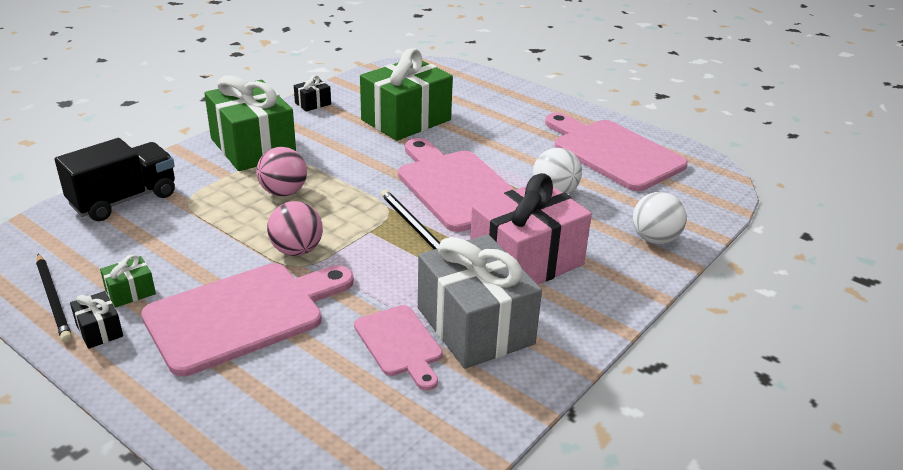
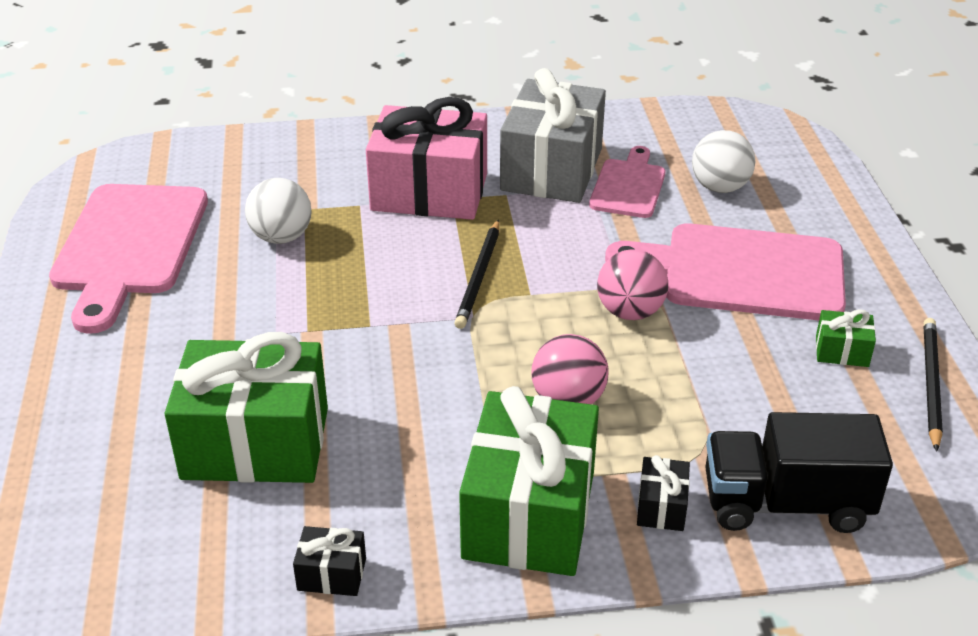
camera: 135 degrees left, 5 degrees up
black gift [70,291,123,349] -> black gift moved to [637,455,690,531]
pink cutting board [398,138,515,232] -> none
white ball [633,192,687,244] -> white ball moved to [692,130,755,193]

